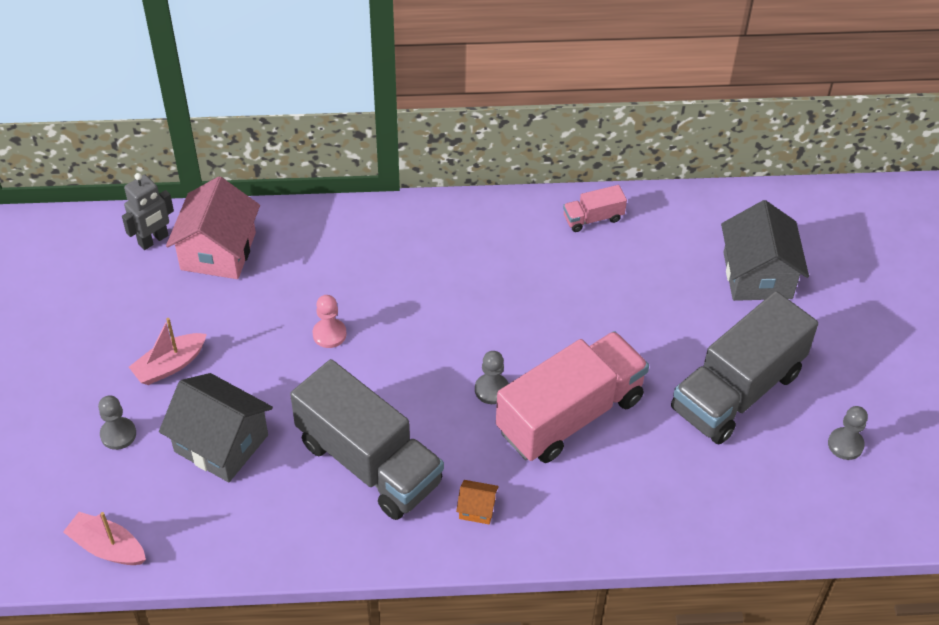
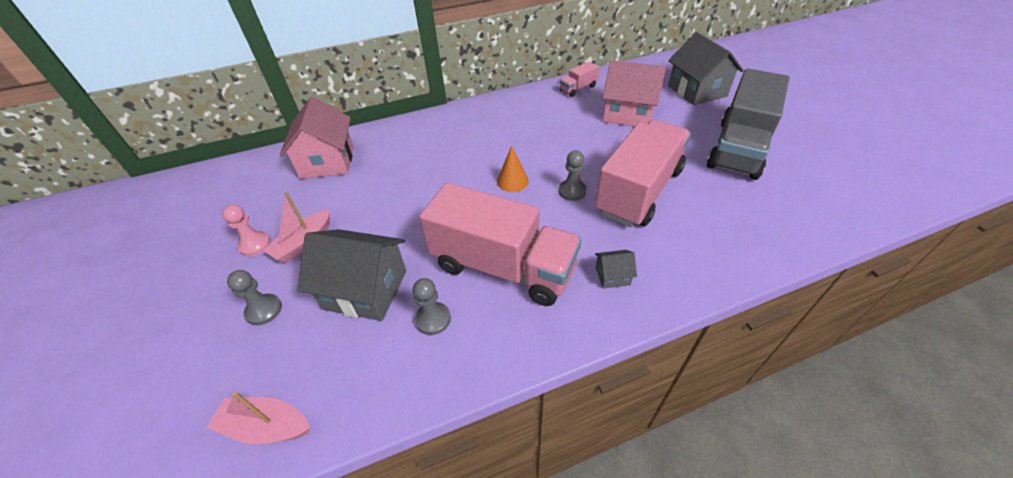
camera: 15 degrees left, 5 degrees down
grey robot [122,173,174,250] -> none
grey truck [290,359,444,520] -> pink truck [419,183,582,306]
pink pawn [313,295,346,348] -> pink pawn moved to [222,205,271,256]
orange house [456,480,499,525] -> grey house [595,250,637,289]
grey pawn [828,406,868,460] -> grey pawn moved to [413,278,451,335]
none -> orange cone [497,145,529,192]
none -> pink house [602,60,666,127]

